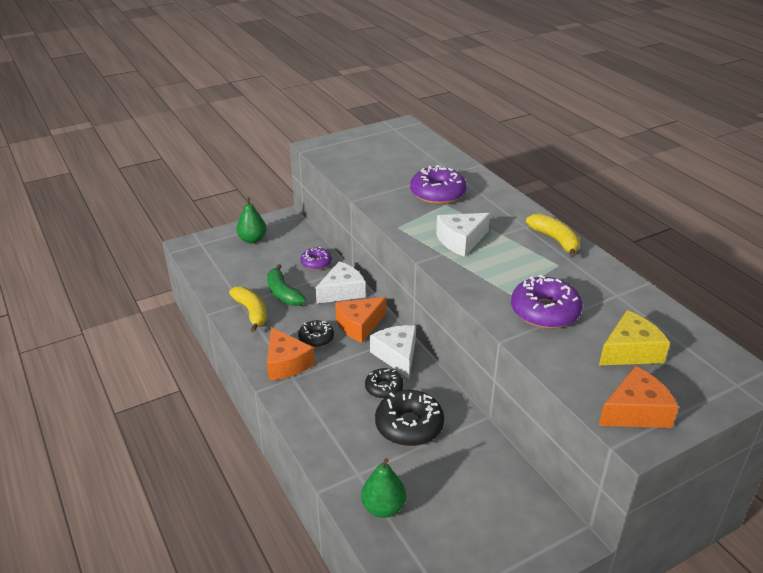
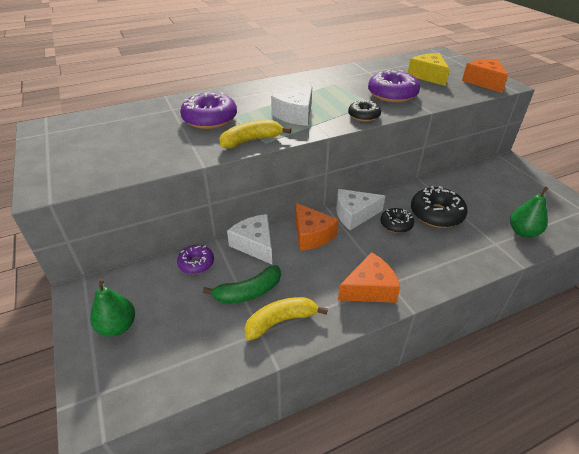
camera: 85 degrees left, 5 degrees up
black donut [298,320,334,348] -> black donut moved to [348,99,381,122]
white cheese [436,213,490,257] -> white cheese turned 60 degrees clockwise [271,86,312,126]
yellow banana [526,213,580,258] -> yellow banana moved to [219,120,291,148]

